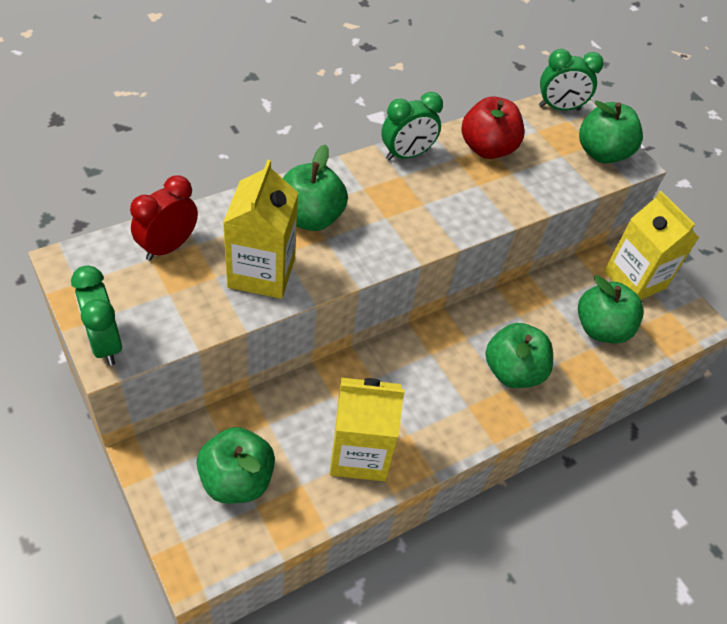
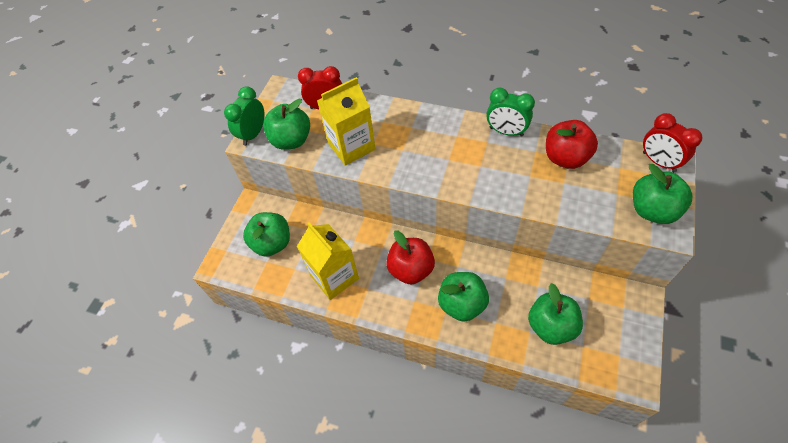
camera: 60 degrees right, 5 degrees up
green apple [283,145,348,231] -> green apple moved to [263,99,310,150]
green clock [539,49,604,111] -> red clock [643,113,703,172]
yellow carton [604,191,699,300] -> none
none -> red apple [386,230,435,284]

